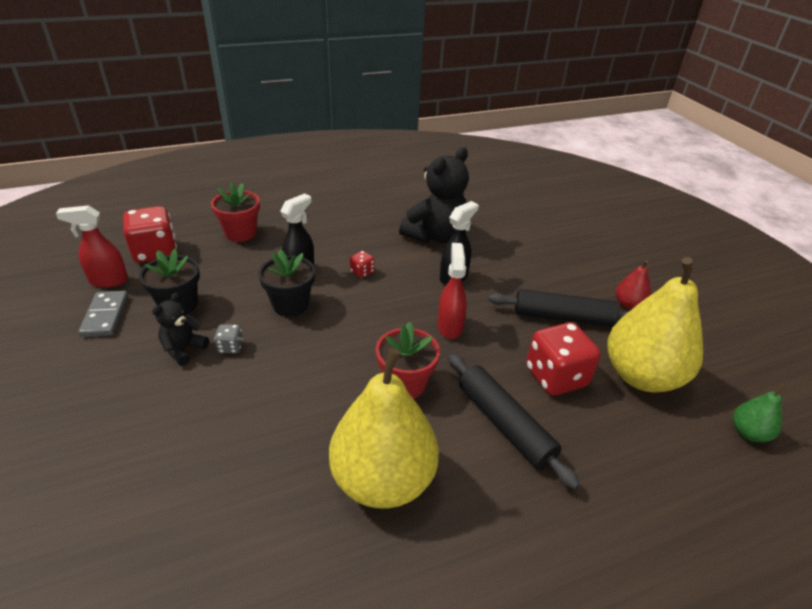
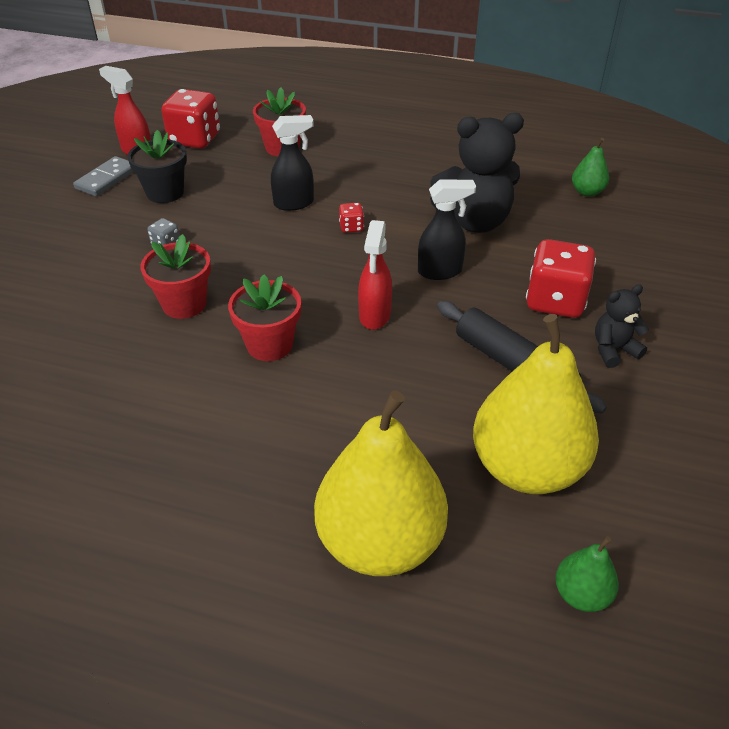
camera: 40 degrees right, 5 degrees up
black teddy bear [152,293,209,366] -> black teddy bear moved to [595,284,649,368]
black flower pot [258,249,315,317] -> none
yellow pear [329,348,439,508] -> yellow pear moved to [314,390,448,576]
red spray bottle [437,243,467,339] -> red spray bottle turned 150 degrees clockwise [358,220,392,330]
black rolling pin [448,354,580,489] -> none
red dice [526,322,601,396] -> red dice moved to [526,239,596,318]
red pear [616,260,651,309] -> none
none -> red flower pot [140,234,211,319]
none -> green pear [572,138,609,197]

